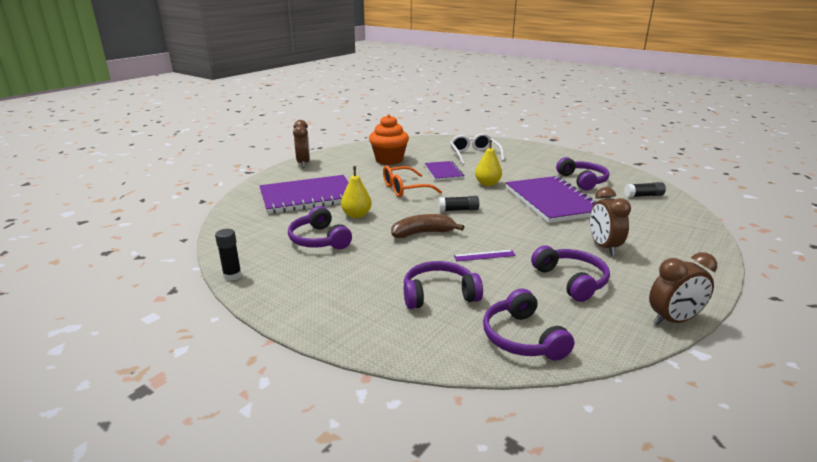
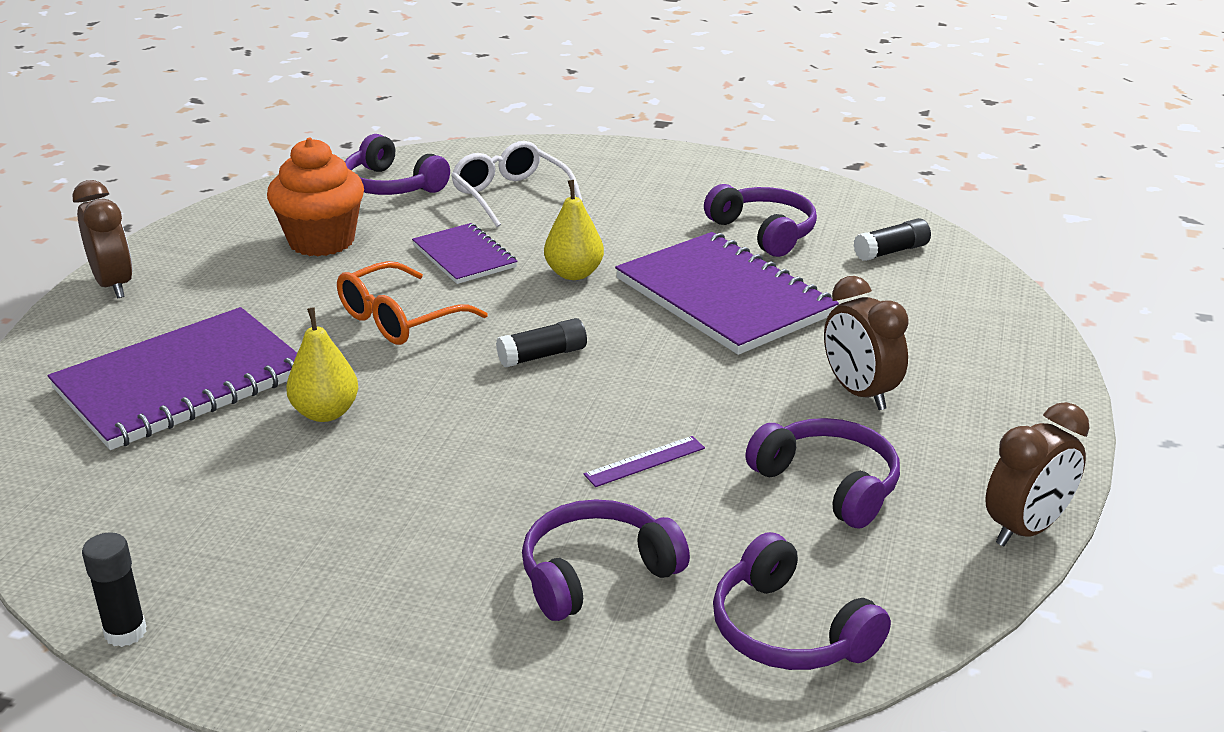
camera: 20 degrees left, 5 degrees up
purple headphones [288,206,352,249] -> purple headphones moved to [345,134,450,195]
brown banana [391,214,464,238] -> none

